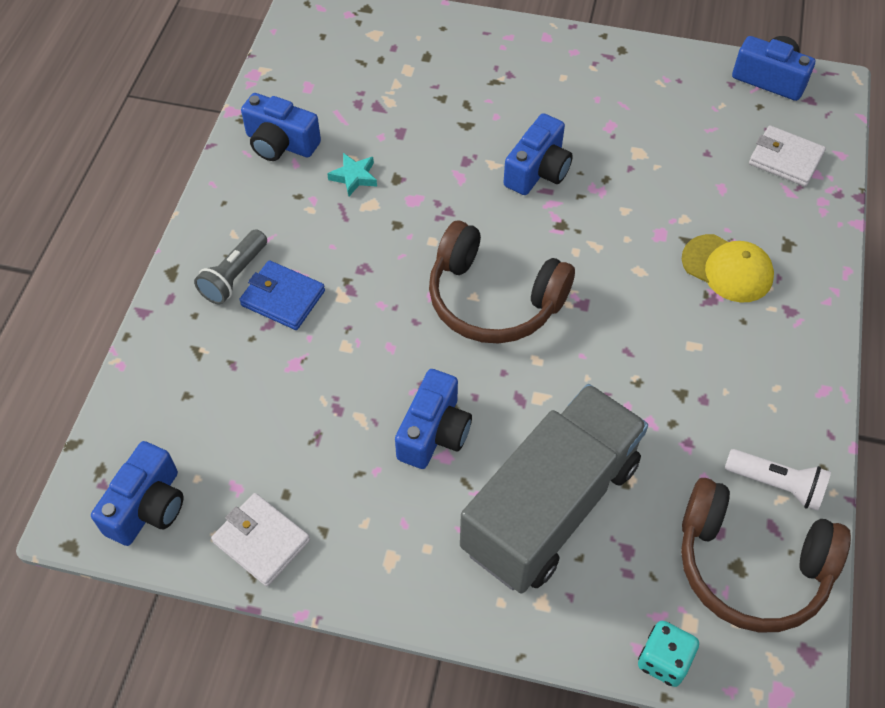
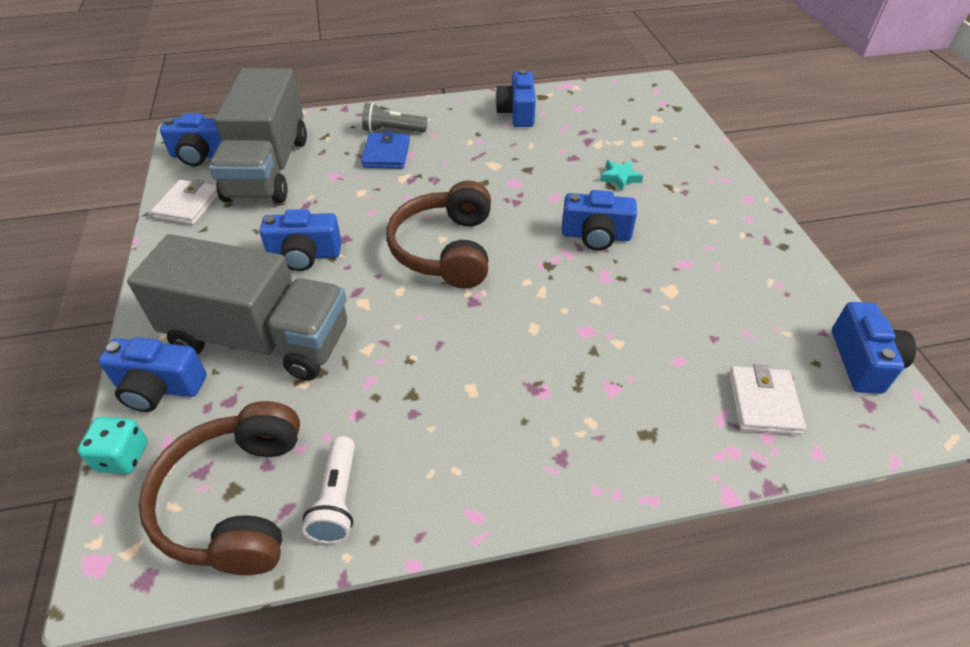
camera: 65 degrees right, 10 degrees down
turquoise star [327,153,377,196] -> turquoise star moved to [600,160,643,191]
yellow cap [682,234,774,302] -> none
none -> blue camera [98,337,207,412]
none -> grey truck [209,68,307,203]

